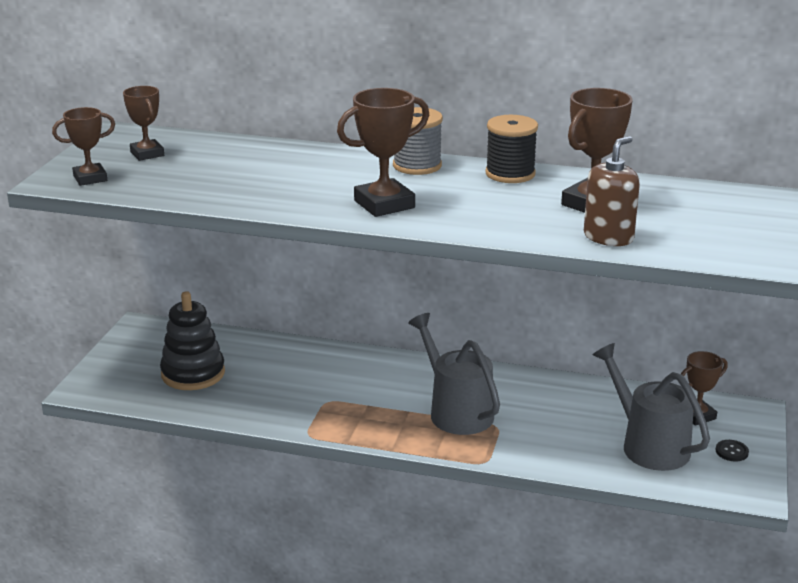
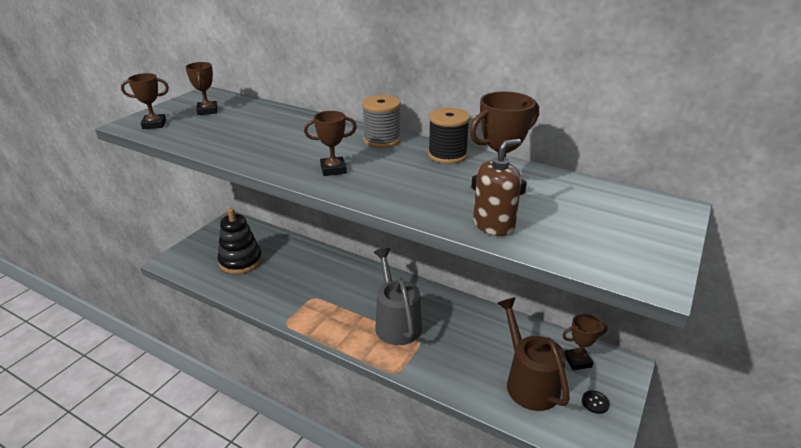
camera: 15 degrees right, 5 degrees up
brown trophy [337,88,429,217] -> brown trophy [304,111,357,176], size x0.64
grey watering can [593,343,710,471] -> brown watering can [497,297,570,411]

